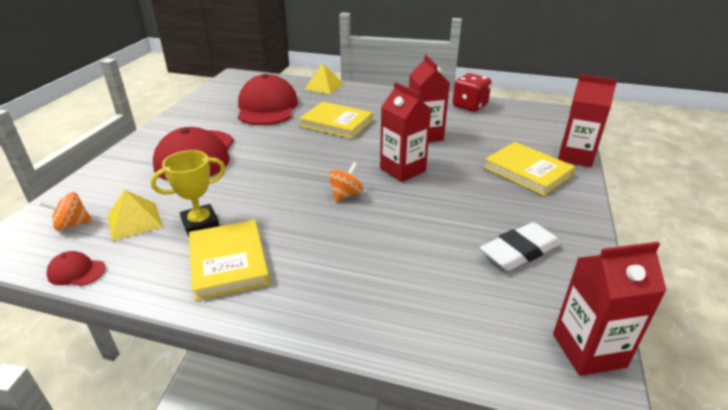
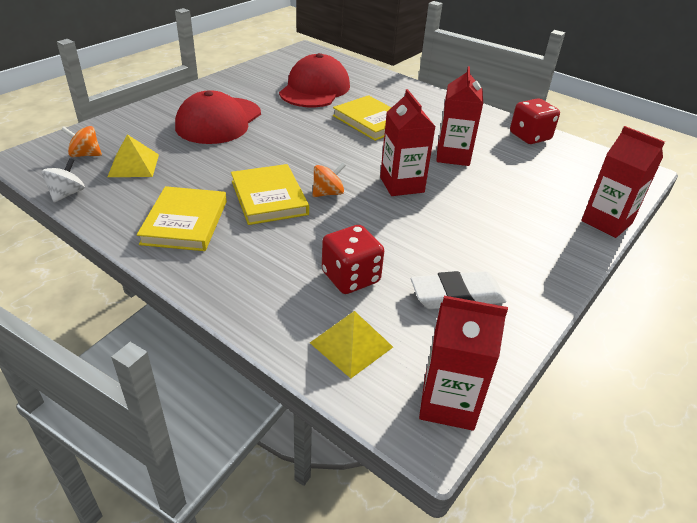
camera: 20 degrees right, 5 degrees up
red cap [46,251,106,286] -> white spinning top [42,158,85,203]
yellow trophy [151,150,226,236] -> none
yellow pyramid [304,64,343,94] -> yellow pyramid moved to [310,311,393,378]
yellow book [483,142,575,196] -> yellow book moved to [231,164,309,225]
none -> red dice [322,225,384,294]

